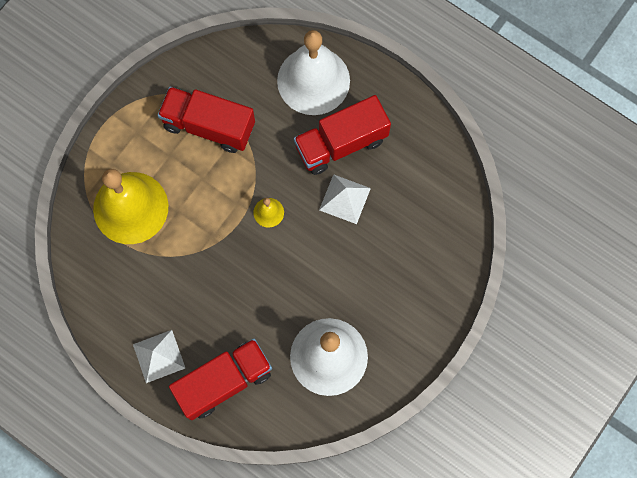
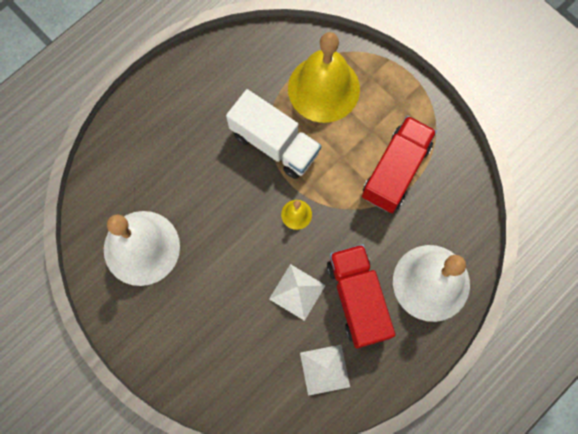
camera: 100 degrees right, 0 degrees up
white pyramid [133,330,185,383] -> white pyramid moved to [300,345,350,396]
red truck [169,339,272,420] -> none
none -> white truck [226,89,321,179]

